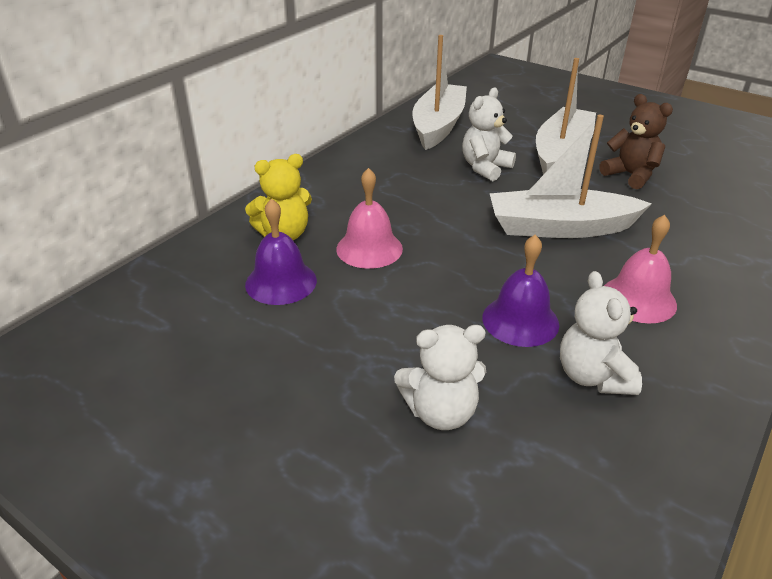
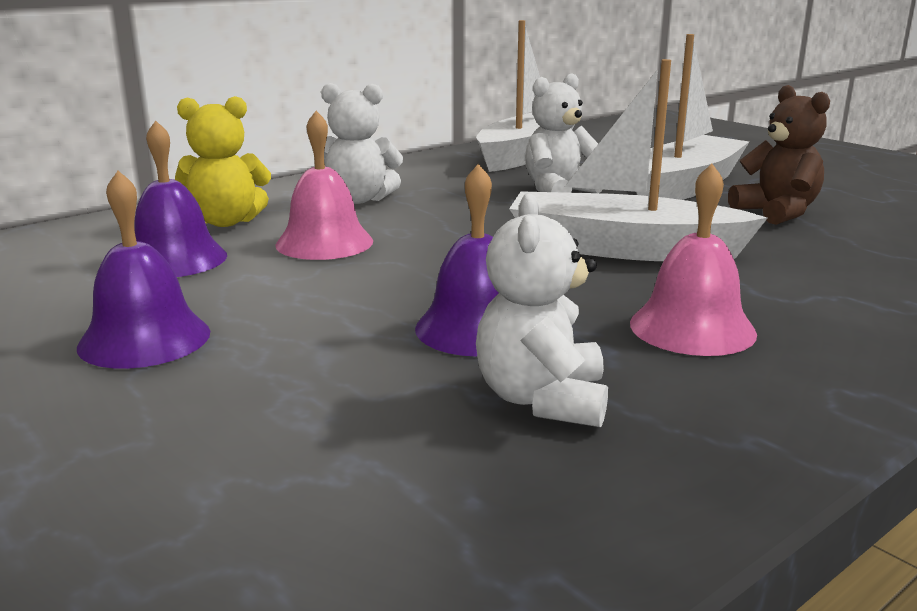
camera: 15 degrees right, 15 degrees down
white teddy bear [394,325,486,430] -> white teddy bear moved to [321,83,403,204]
none -> purple bell [77,171,210,369]

